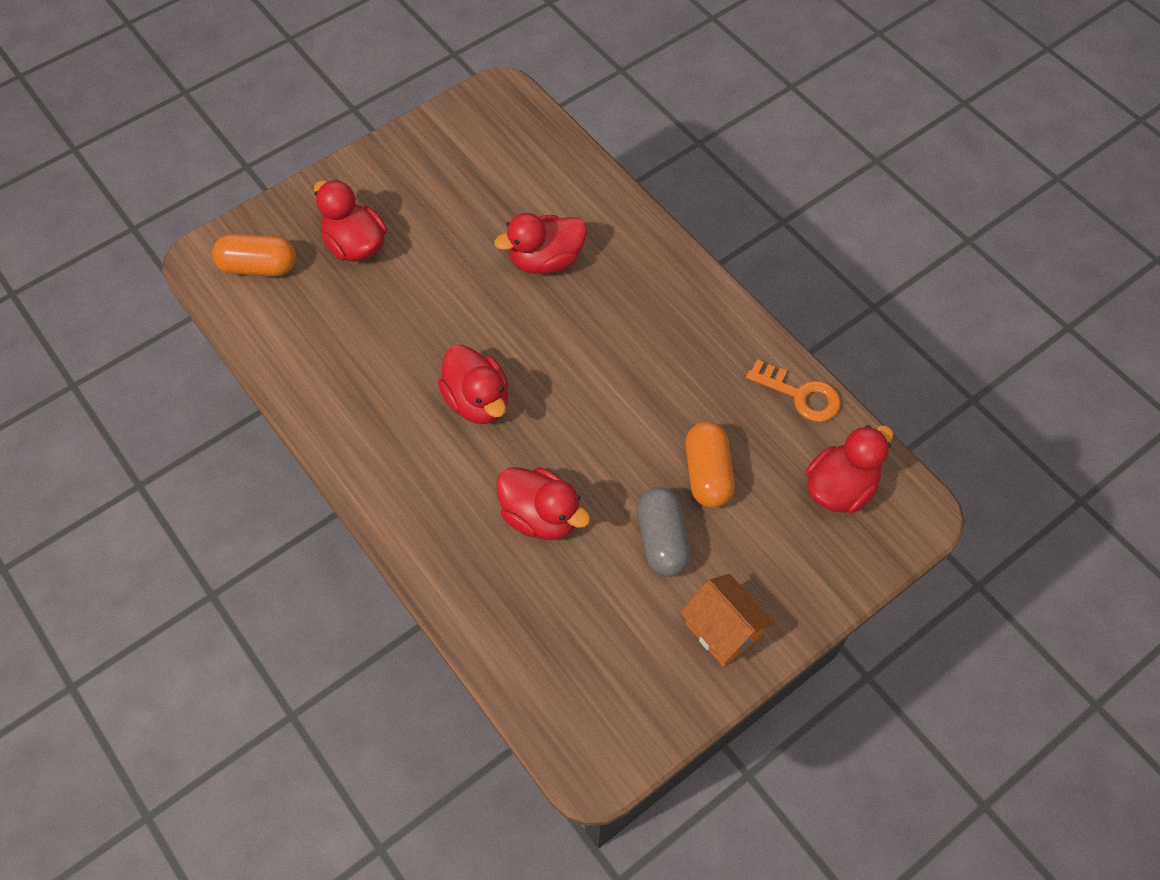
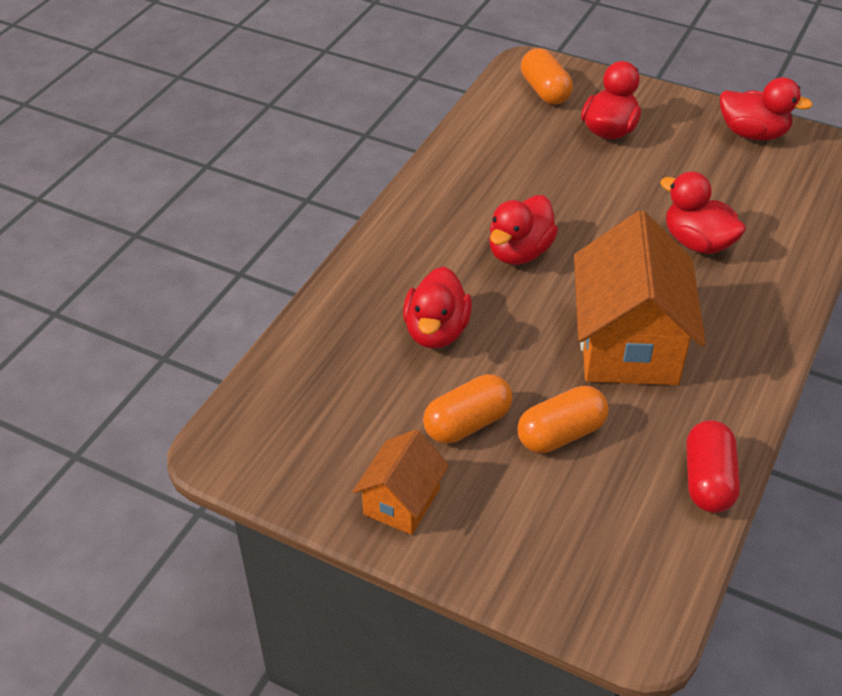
camera: 65 degrees right, 15 degrees down
grey capsule [637,487,691,577] -> orange capsule [423,374,513,444]
orange key [746,359,841,422] -> red capsule [686,420,740,513]
red duck [806,425,893,513] -> red duck moved to [720,77,813,140]
none -> orange house [574,211,706,385]

